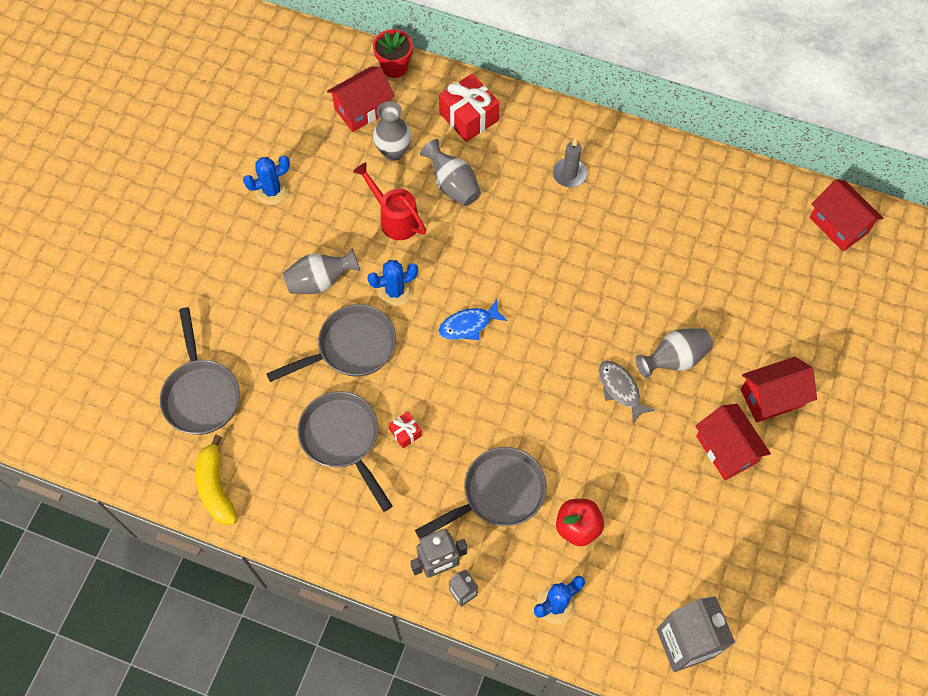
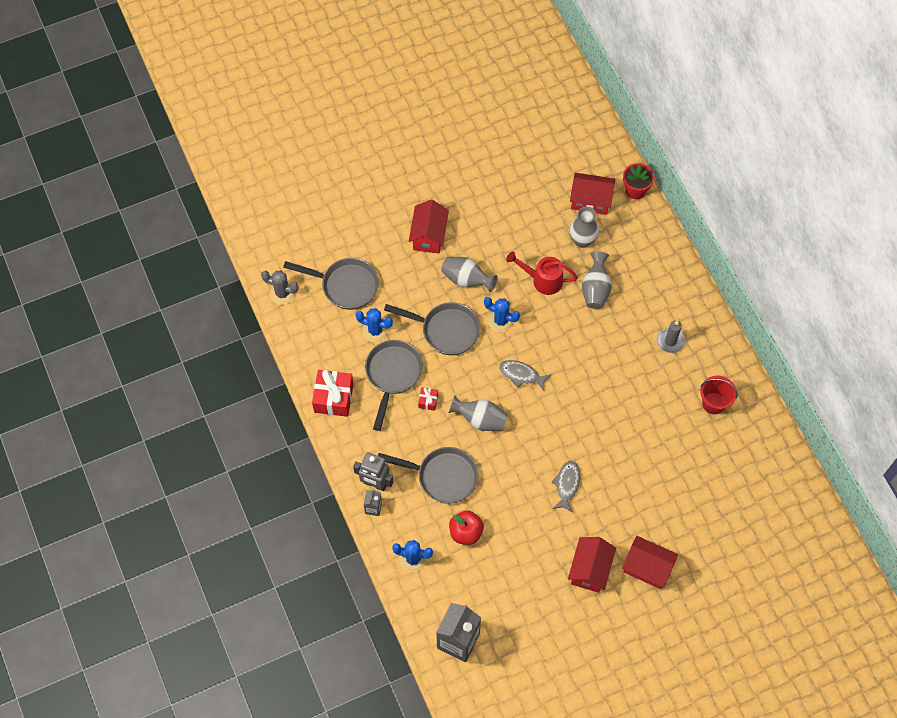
camera: 45 degrees right, 0 degrees up
grey pan [160,307,240,435] -> grey pan turned 105 degrees counterclockwise [283,258,379,310]
yellow banana [195,435,237,525] -> none
blue cactus [243,155,290,205] -> blue cactus moved to [356,308,393,342]
red watering can [353,162,426,240] -> red watering can turned 75 degrees counterclockwise [506,251,578,295]
red gift [439,74,499,142] -> red gift moved to [312,370,354,417]
blue fish [439,299,507,340] -> grey fish [499,360,551,391]
grey vase [636,328,713,379] -> grey vase moved to [449,396,508,431]
red house [809,179,884,251] -> red house moved to [409,200,449,254]
none -> grey cactus [261,271,298,305]
none -> red bucket [701,376,737,414]

